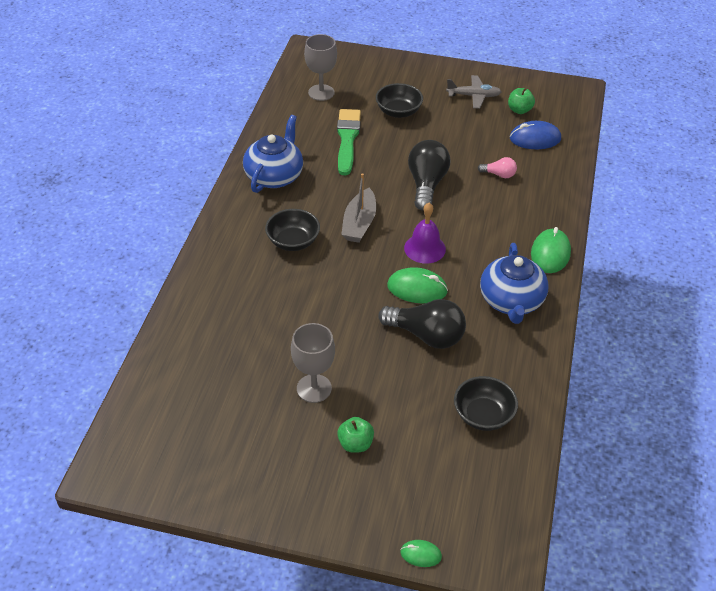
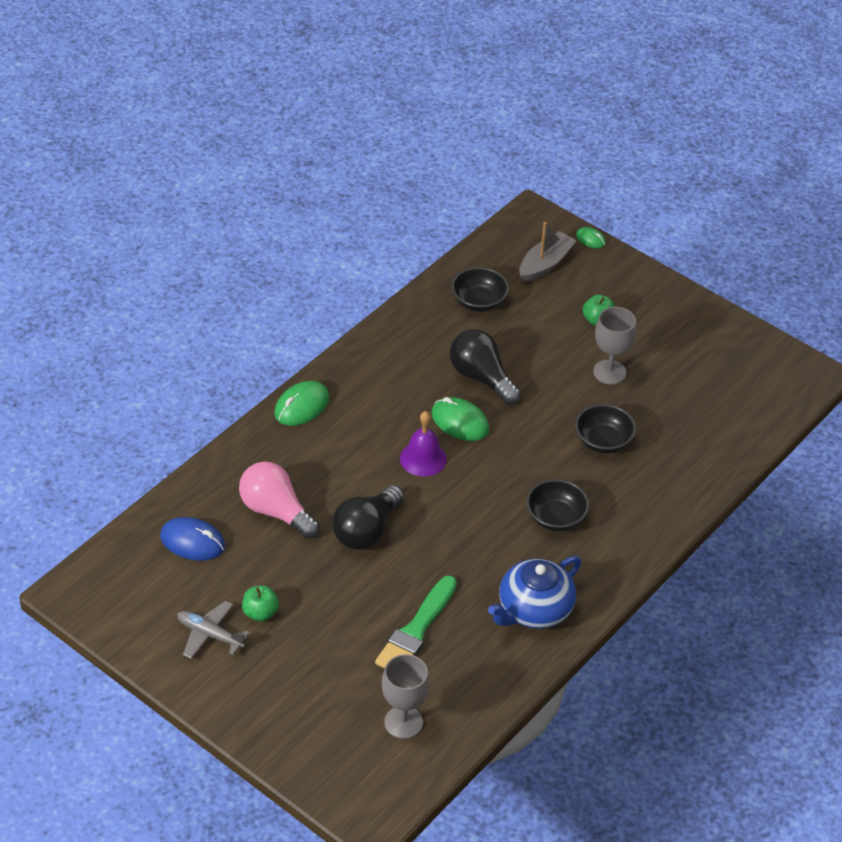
camera: 155 degrees left, 0 degrees up
grey boat [341,173,376,243] -> grey boat moved to [520,222,577,282]
black bowl [376,83,423,118] -> black bowl moved to [575,404,636,453]
pink light bulb [478,157,517,178] -> pink light bulb [239,462,320,539], size x1.99
blue teapot [480,243,549,324] -> none
green apple [508,88,535,114] -> green apple moved to [242,585,279,621]

